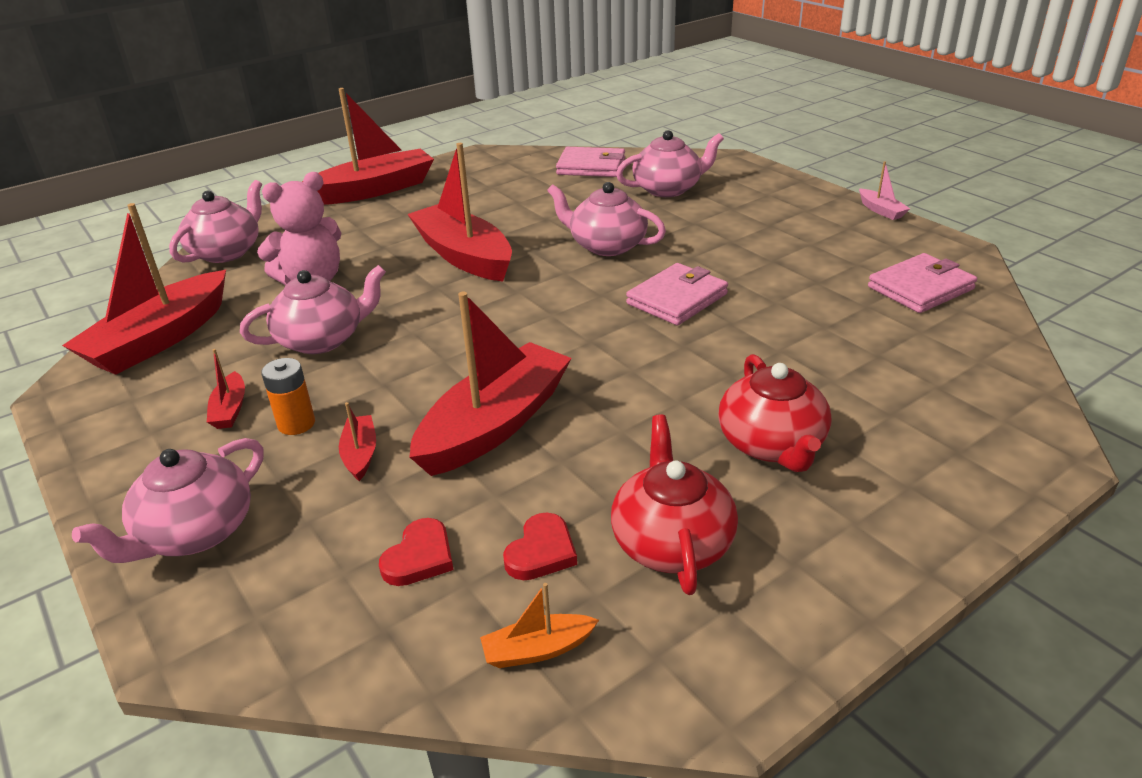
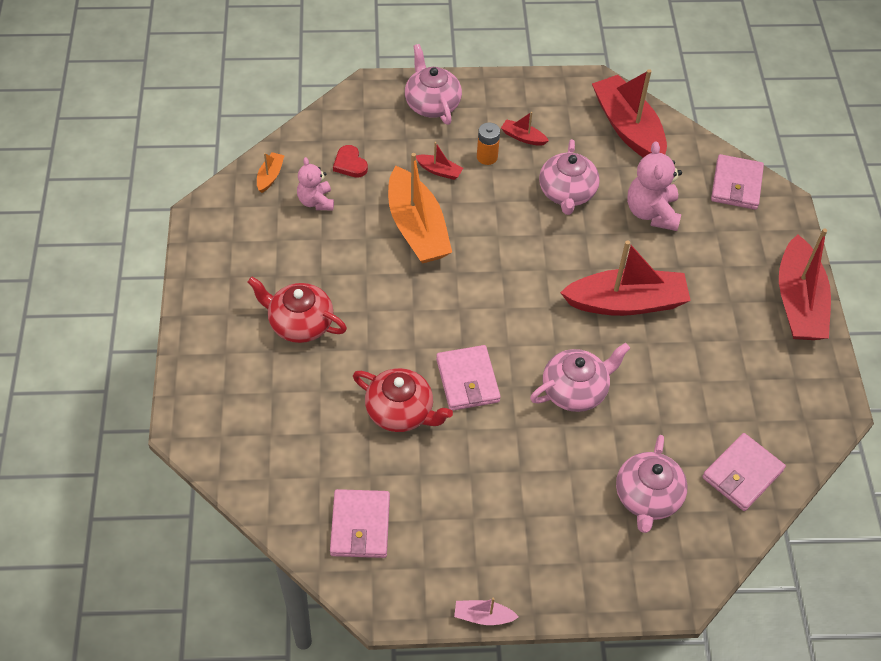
camera: 120 degrees right, 20 degrees up
pink teapot [169,180,262,263] -> pink wallet [711,154,764,210]
red boat [409,292,572,476] -> orange boat [388,153,452,264]
red heart [503,513,577,580] -> pink teddy bear [297,157,334,210]
red teapot [611,414,738,595] -> red teapot moved to [353,368,453,432]

